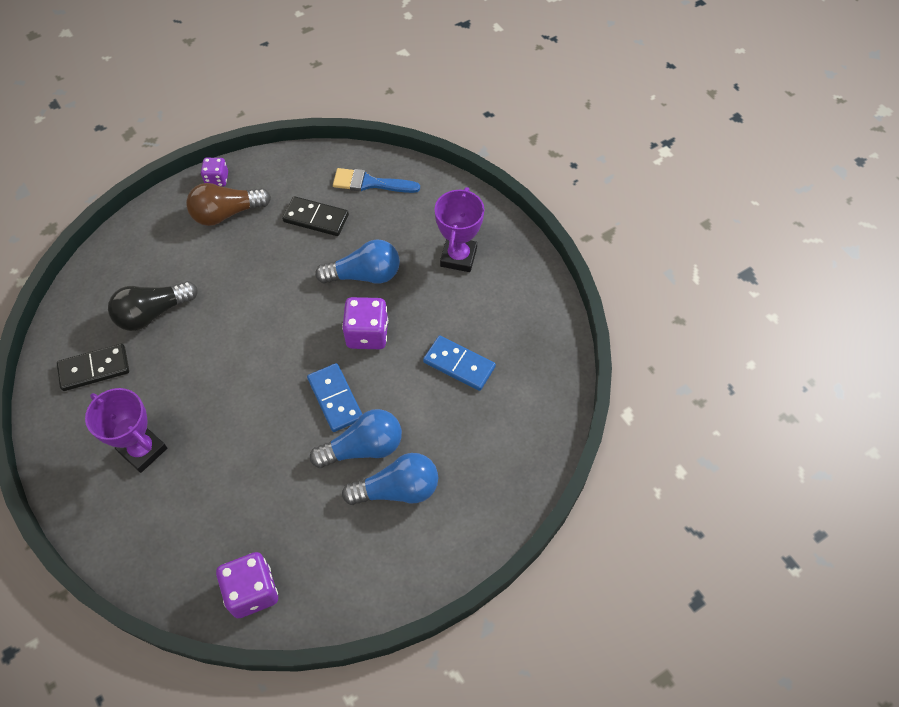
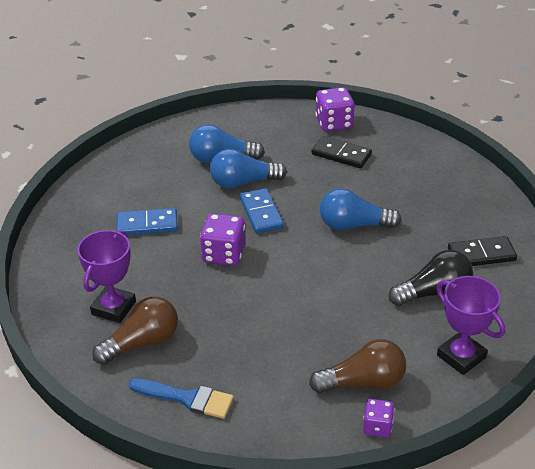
camera: 170 degrees left, 20 degrees down
purple trophy [85,388,167,473] -> purple trophy moved to [436,276,505,375]
black domino [282,196,349,236] -> black domino moved to [311,136,372,168]
blue light bulb [315,239,400,284] -> blue light bulb moved to [320,188,402,230]
blue domino [423,336,496,391] -> blue domino turned 45 degrees counterclockwise [116,208,178,235]
none -> brown light bulb [92,296,178,365]

